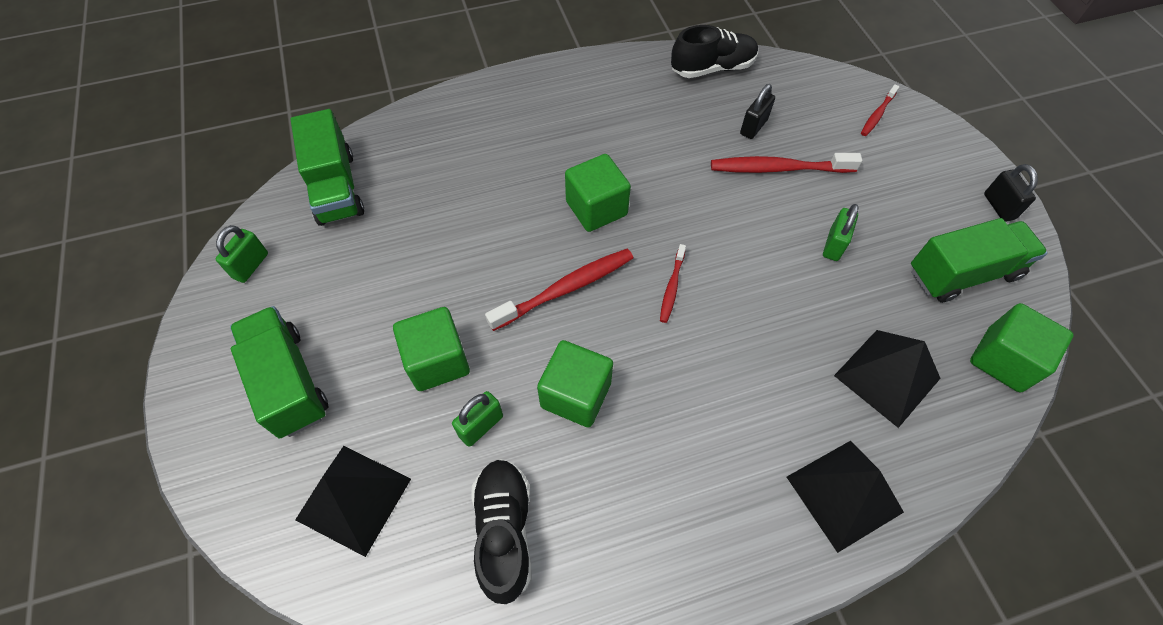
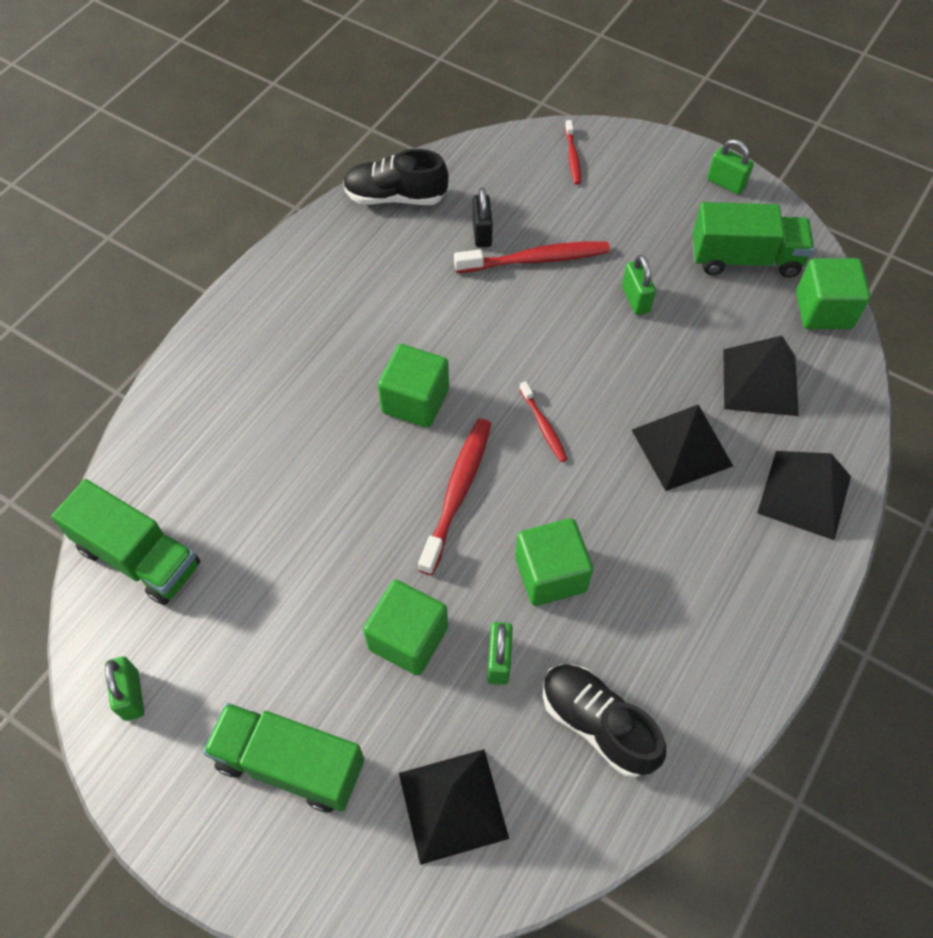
camera: 40 degrees left, 0 degrees up
black shoe [671,25,758,78] -> black shoe turned 120 degrees counterclockwise [343,149,449,205]
red toothbrush [711,153,862,173] -> red toothbrush turned 150 degrees counterclockwise [454,241,610,273]
green truck [911,218,1048,303] -> green truck turned 60 degrees clockwise [692,202,814,278]
black padlock [984,164,1038,222] -> green padlock [707,139,754,195]
none -> black pyramid [632,404,733,491]

